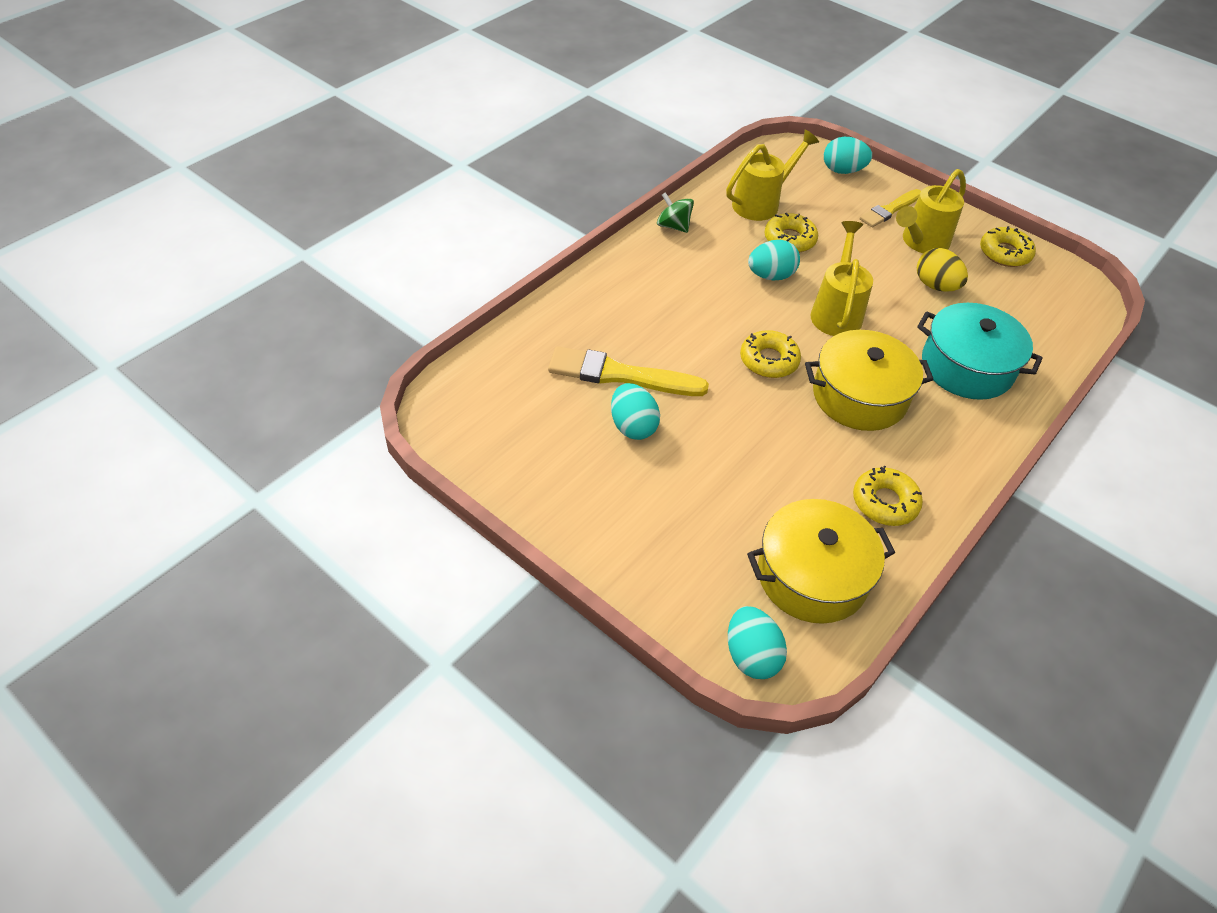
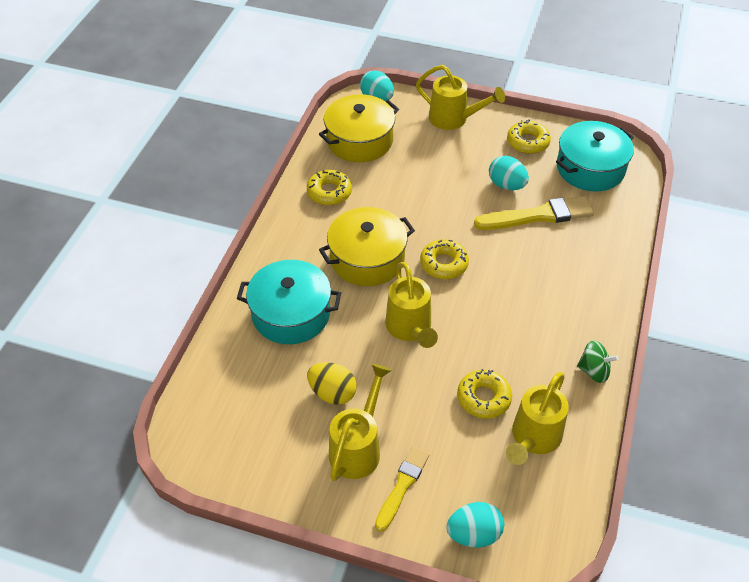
camera: 160 degrees right, 0 degrees up
turquoise egg [748,240,800,280] -> none
yellow donut [980,226,1036,267] -> yellow donut moved to [507,120,551,154]
none -> yellow watering can [416,65,505,130]
none -> turquoise pot [556,121,634,192]

